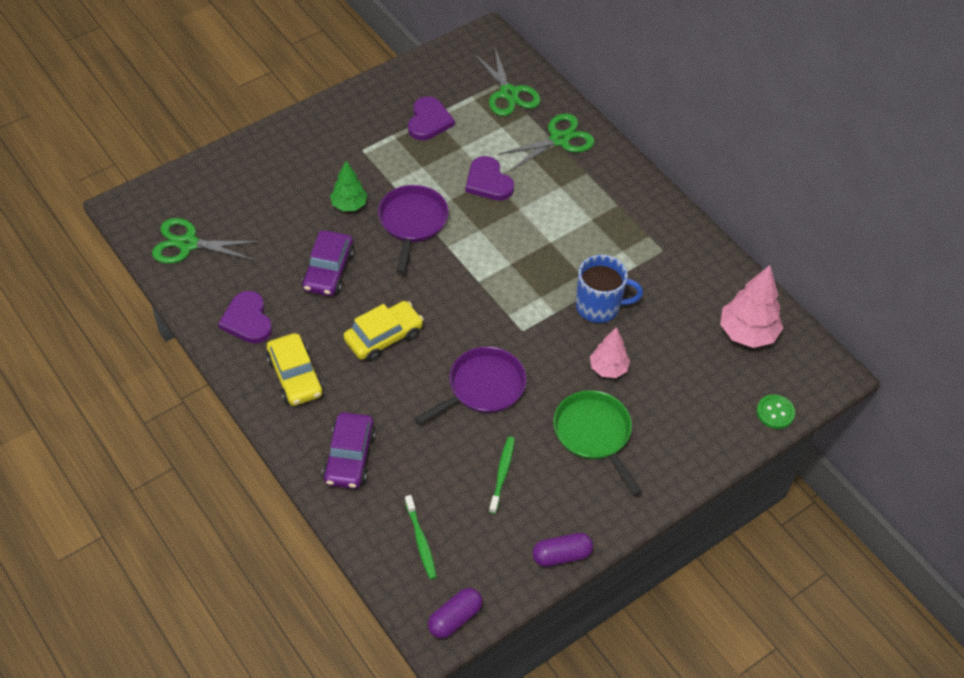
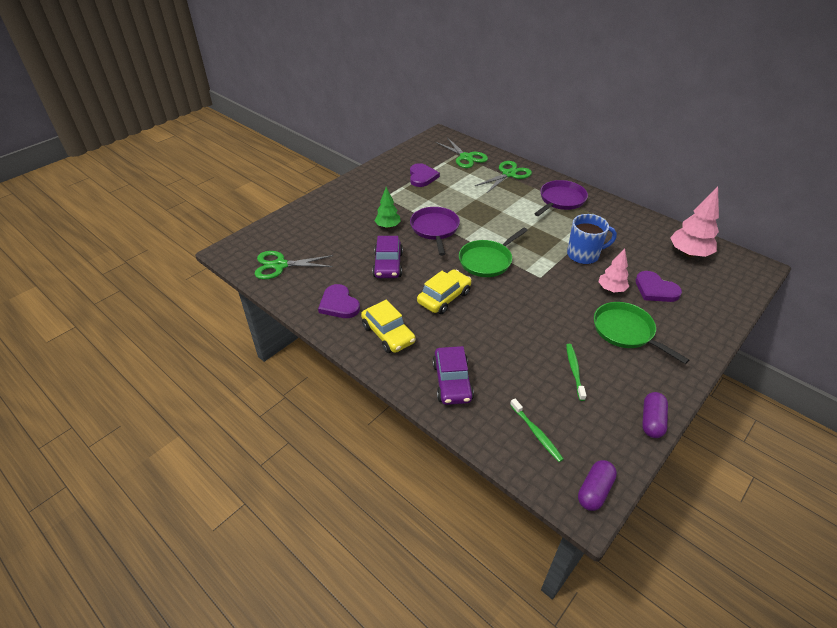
camera: 10 degrees left, 10 degrees down
purple pan [414,347,526,425] -> purple pan moved to [534,180,588,216]
purple heart [465,156,514,201] -> purple heart moved to [636,271,682,302]
purple capsule [532,533,593,567] -> purple capsule turned 45 degrees counterclockwise [642,392,668,438]
green button [756,394,795,429] -> none
none -> green pan [459,228,528,277]

